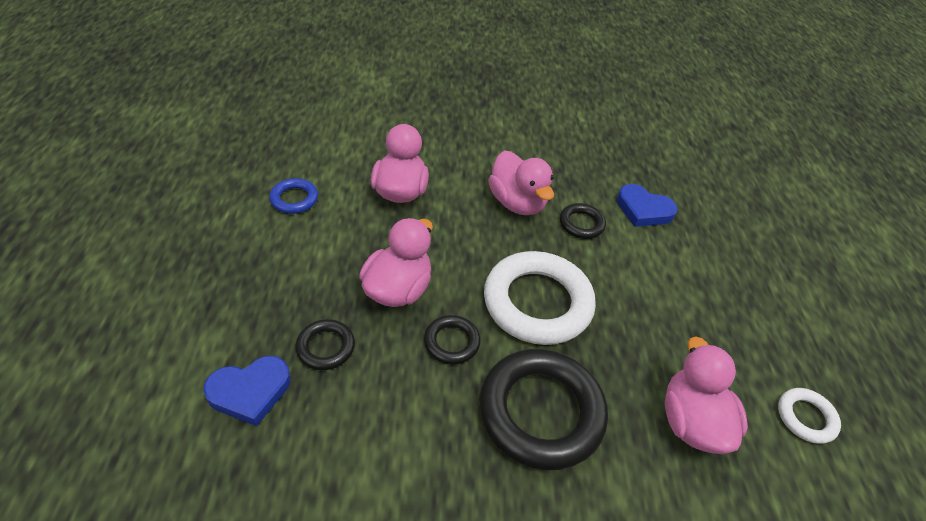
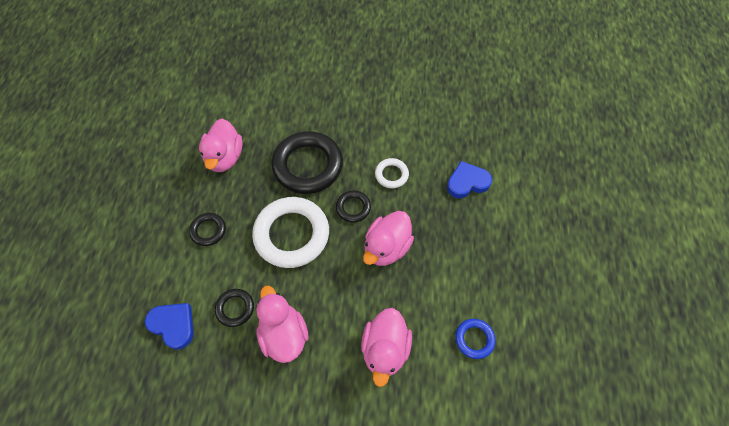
camera: 170 degrees left, 15 degrees up
black ring [295,319,355,370] -> black ring moved to [189,213,226,246]
white ring [778,388,841,444] -> white ring moved to [375,158,409,188]

